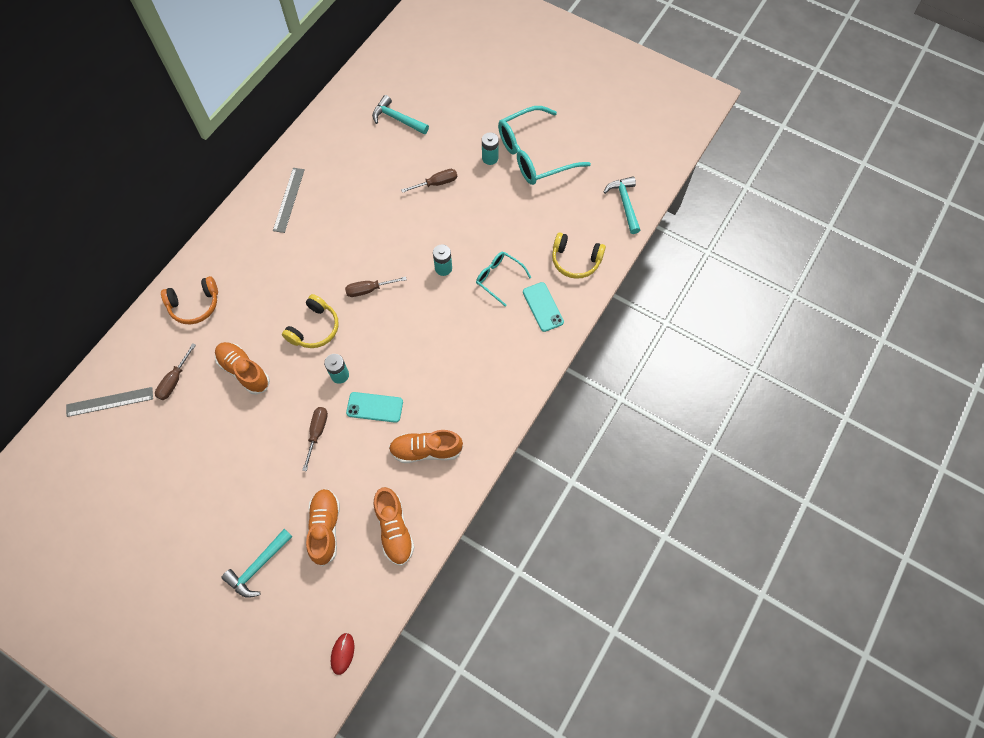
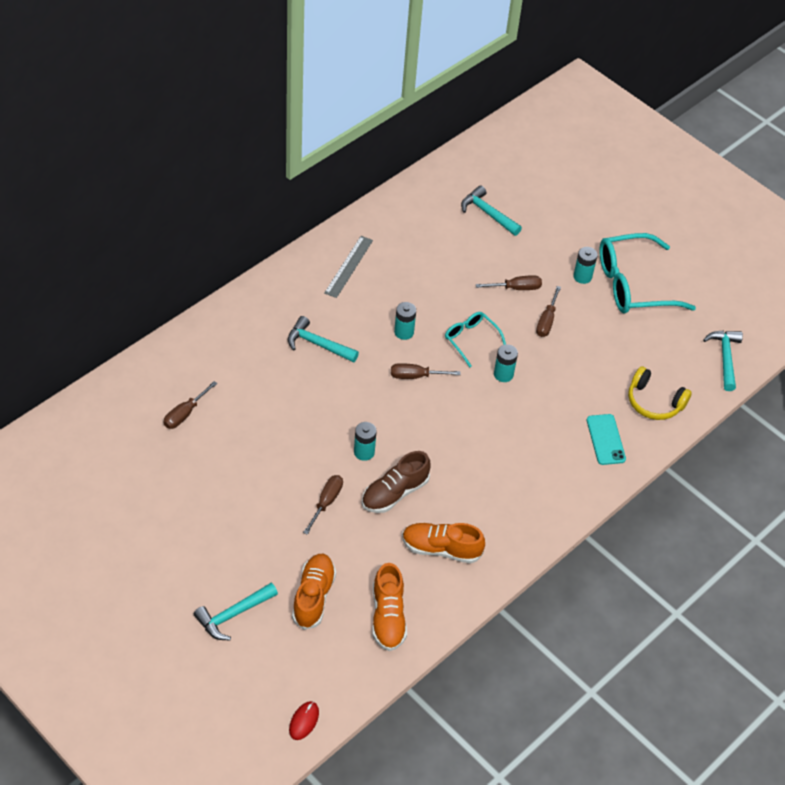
camera: 10 degrees right, 15 degrees down
grey ruler [66,387,153,417] -> none
orange headphones [161,276,218,324] -> none
orange shoe [215,342,270,395] -> none
yellow headphones [282,294,339,348] -> none
turquoise phone [346,392,403,423] -> brown shoe [362,451,431,513]
turquoise glasses [476,252,532,306] -> turquoise glasses moved to [445,312,506,367]
none -> turquoise hammer [288,316,359,363]
none -> turquoise battery [394,302,416,340]
none -> brown screwdriver [536,286,561,337]

